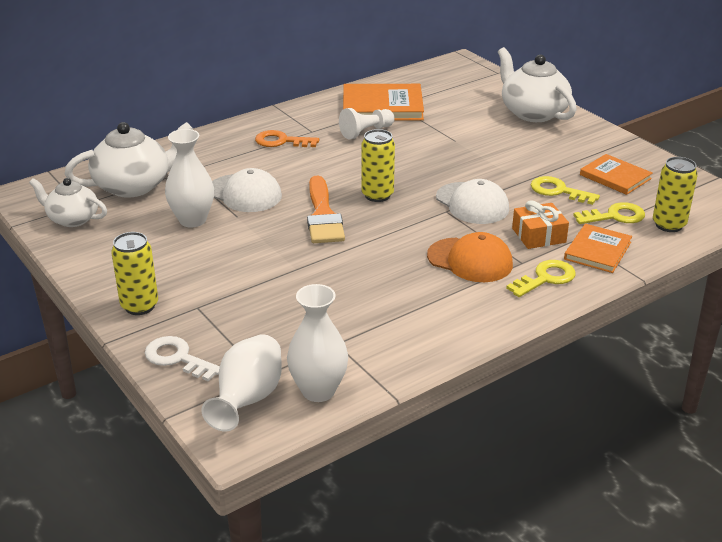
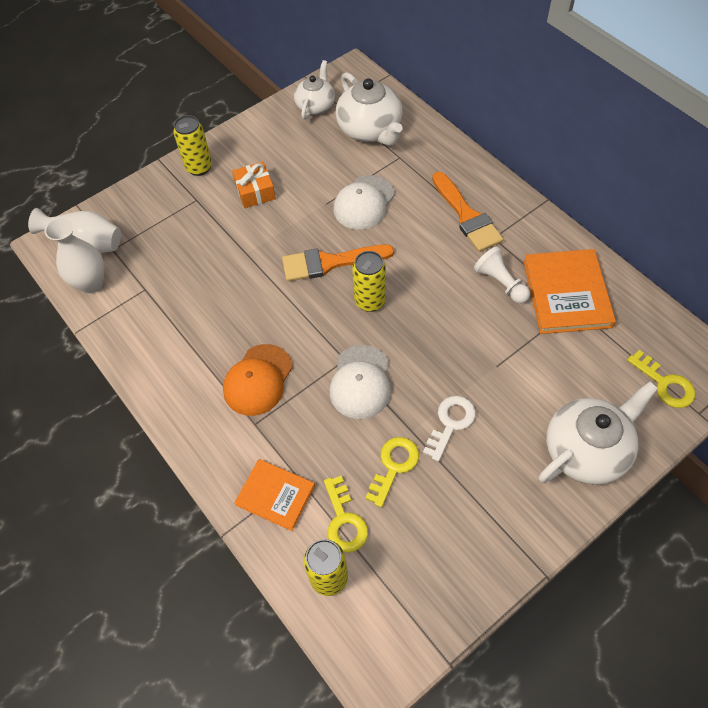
camera: 90 degrees right, 25 degrees up
white key [145,336,220,381] -> white key moved to [423,396,476,462]
white vase [165,129,214,227] -> none
orange key [255,130,319,147] -> orange brush [432,172,503,252]
white cap [436,179,509,224] -> white cap turned 45 degrees counterclockwise [330,345,391,419]
yellow key [506,260,576,297] -> yellow key moved to [627,350,695,408]
orange gift [512,200,569,249] -> orange gift moved to [232,162,276,208]
orange book [580,154,652,195] -> none

